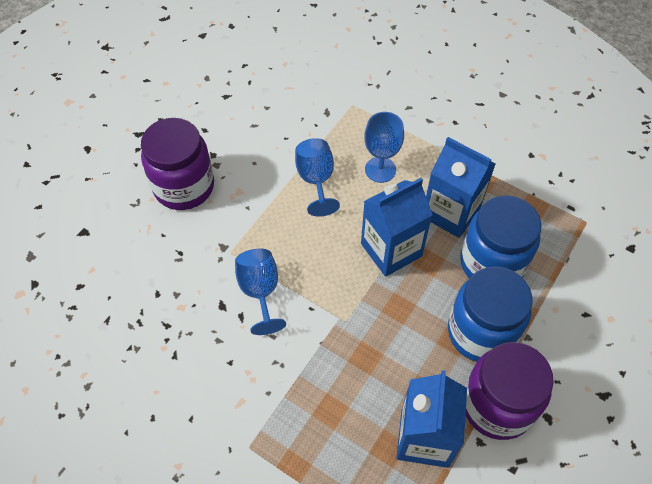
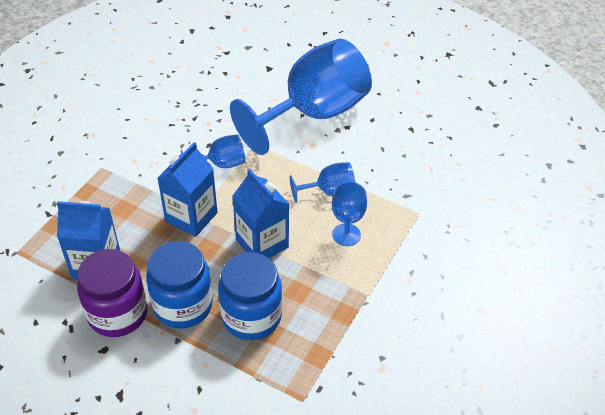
camera: 85 degrees right, 10 degrees down
purple jar [141,118,214,210] -> blue goblet [230,39,372,155]
blue carton [426,137,496,238] -> blue carton moved to [157,142,217,237]

